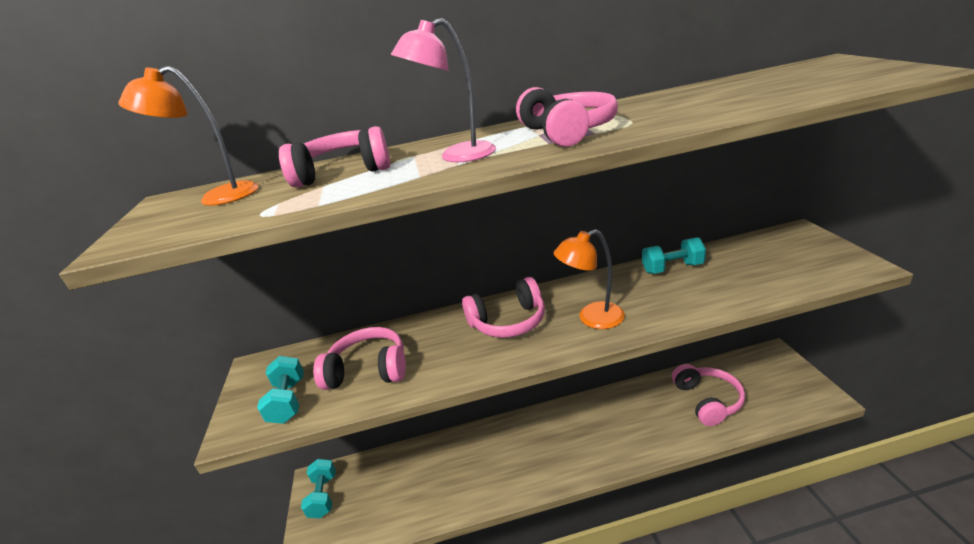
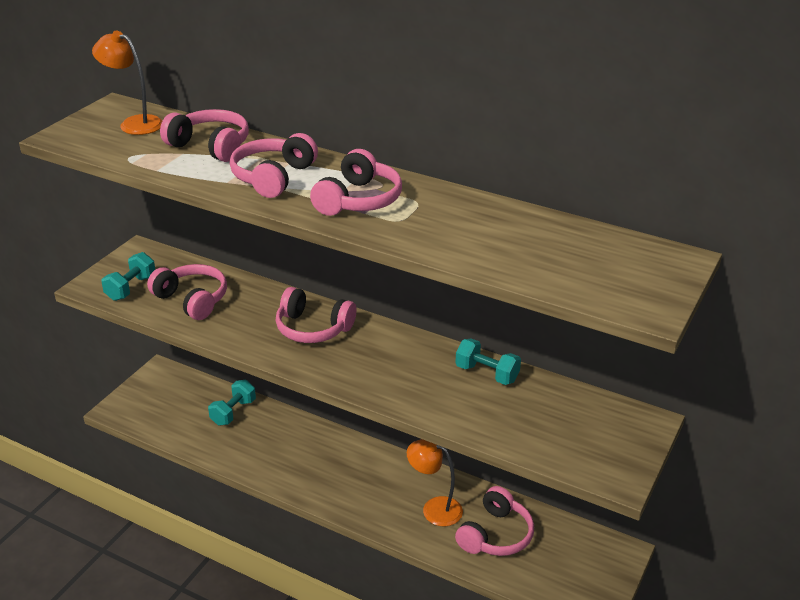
camera: 35 degrees right, 5 degrees up
turquoise dumbbell [301,459,336,518] -> turquoise dumbbell moved to [208,380,256,425]
pink lamp [391,18,496,162] -> pink headphones [230,133,318,198]
orange lamp [554,229,625,329] -> orange lamp moved to [407,439,463,526]

